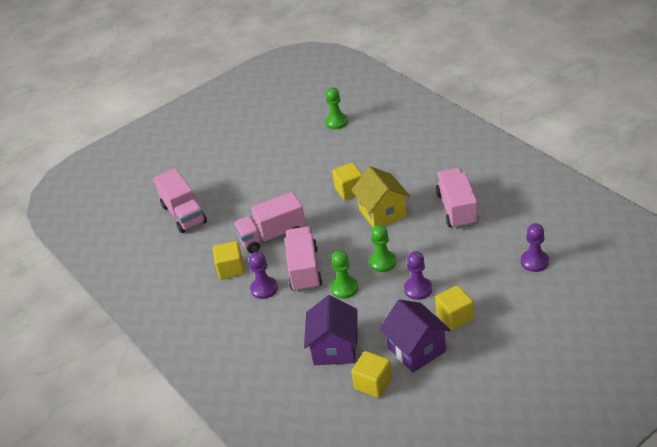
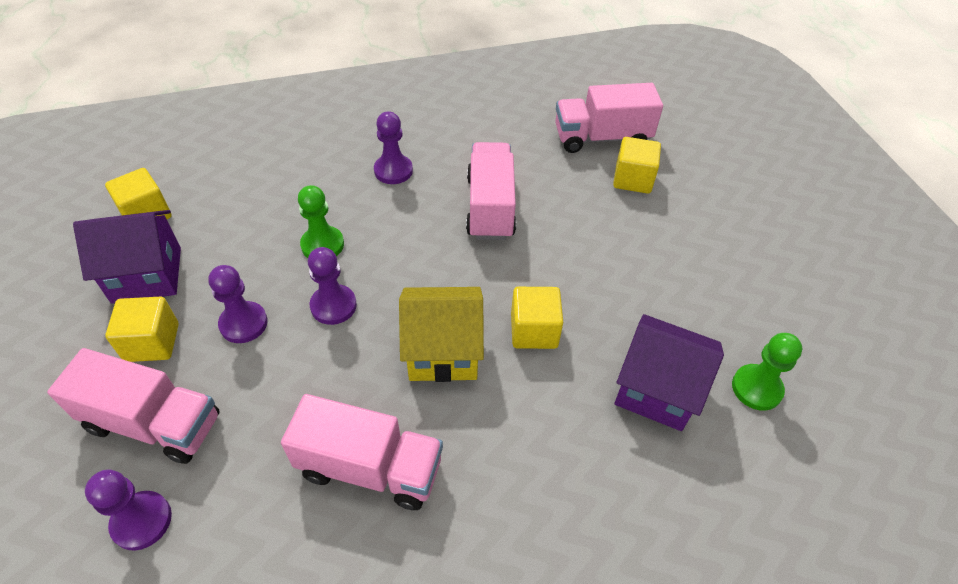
camera: 105 degrees right, 10 degrees up
yellow cube [213,241,245,280] -> yellow cube moved to [613,137,661,194]
pink truck [285,226,322,292] -> pink truck moved to [47,348,219,464]
purple house [304,295,358,365] -> purple house moved to [614,314,724,431]
green pawn [369,225,397,272] -> purple pawn [308,247,357,325]

